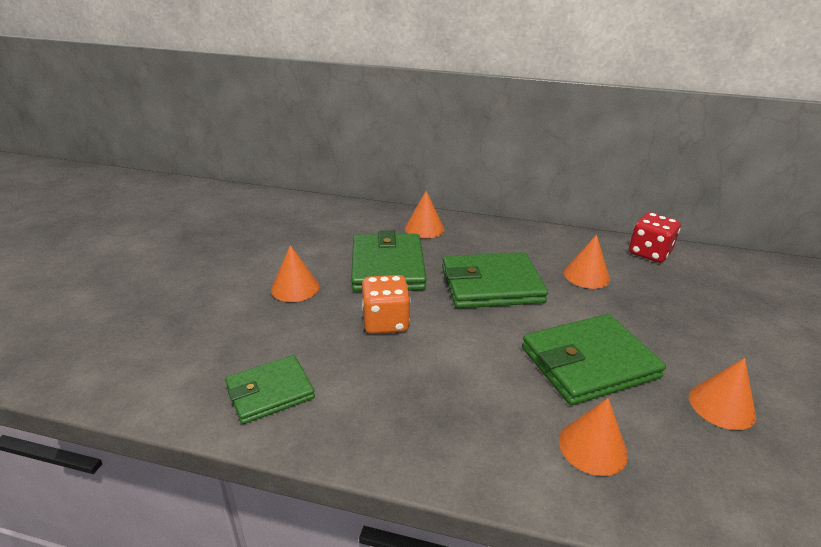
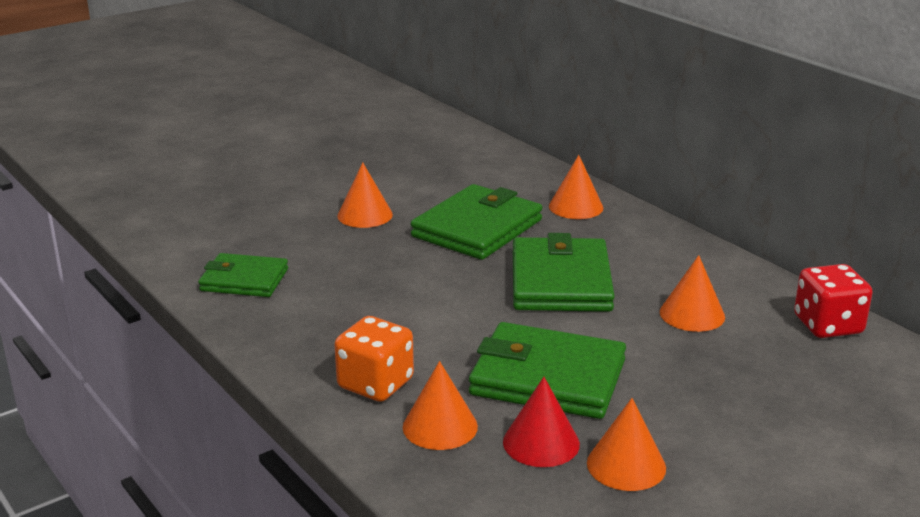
camera: 40 degrees right, 5 degrees down
orange dice [362,275,411,334] -> orange dice moved to [334,316,414,402]
green wallet [442,252,548,308] -> green wallet turned 60 degrees clockwise [513,233,615,312]
none -> red cone [503,377,580,467]

